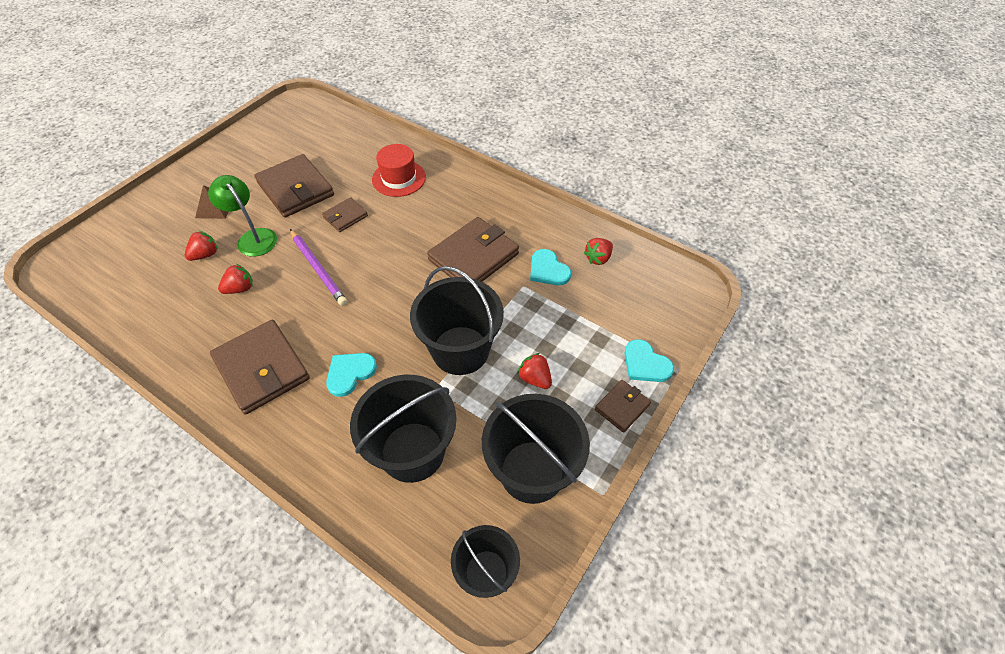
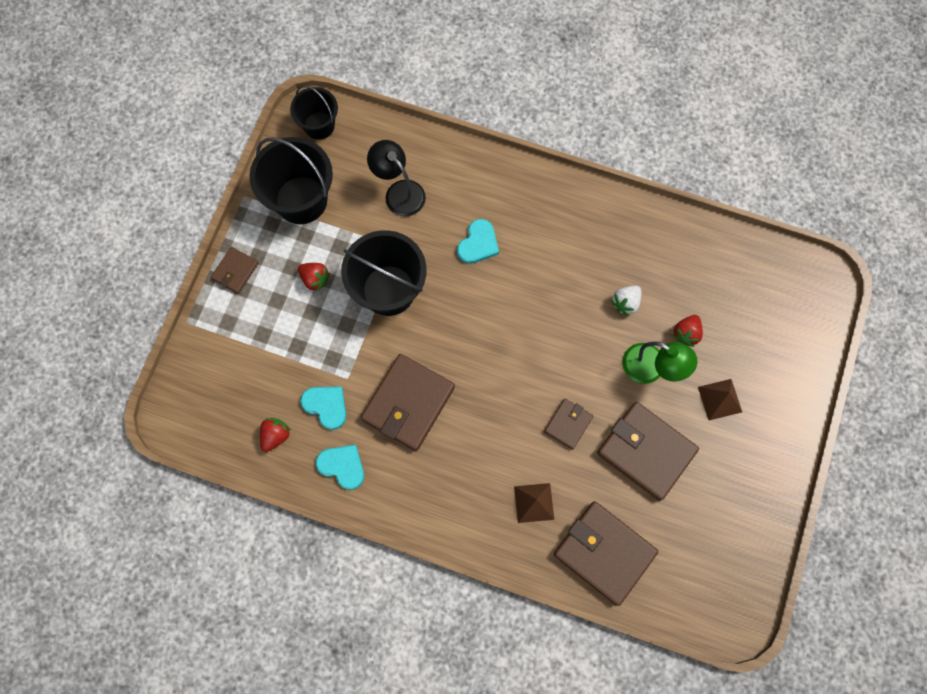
camera: 165 degrees right, 20 degrees up
brown wallet [210,320,310,415] -> brown wallet moved to [554,501,658,606]
red strawberry [218,264,252,294] -> white strawberry [611,286,641,316]
purple pencil [290,229,347,306] -> none
black bucket [350,375,457,483] -> black lamp [367,140,426,217]
red hat [372,144,426,197] -> brown pyramid [514,483,554,523]
turquoise heart [624,339,674,382] -> turquoise heart moved to [316,444,364,490]

